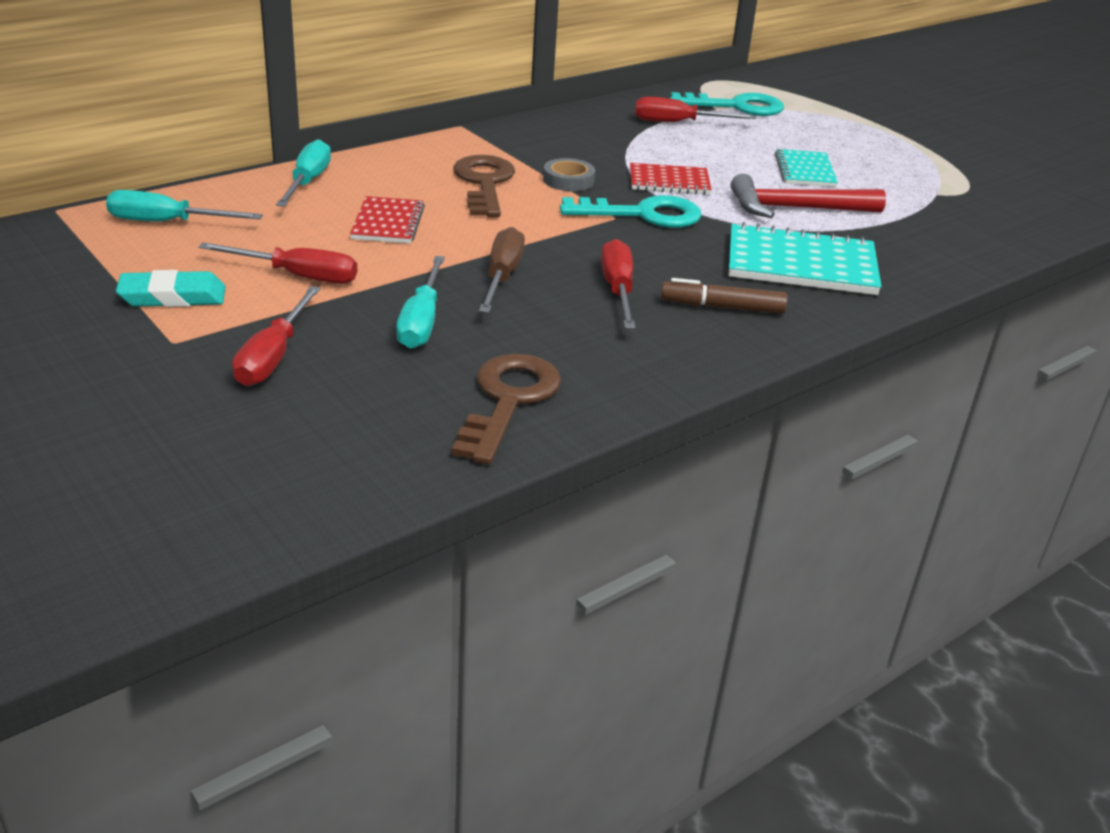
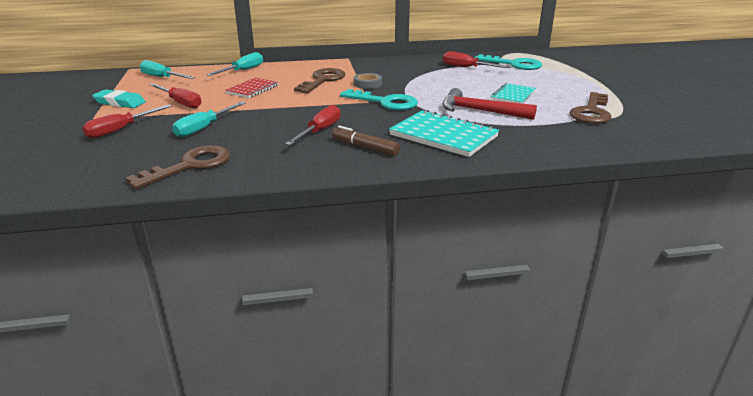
camera: 30 degrees right, 5 degrees down
brown screwdriver [479,227,525,313] -> none
red notebook [630,163,712,195] -> none
none -> brown key [570,92,611,124]

